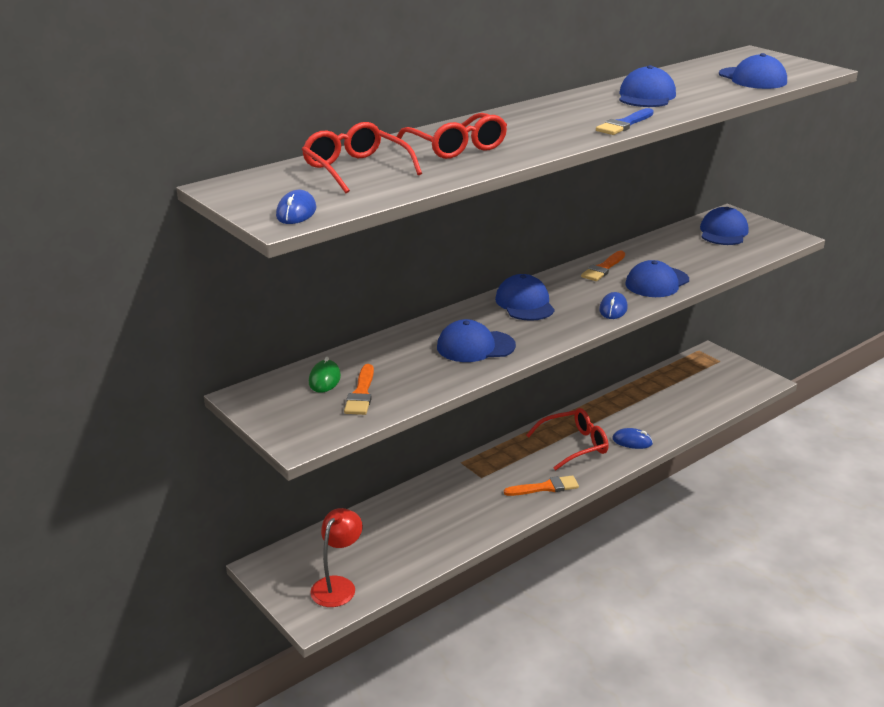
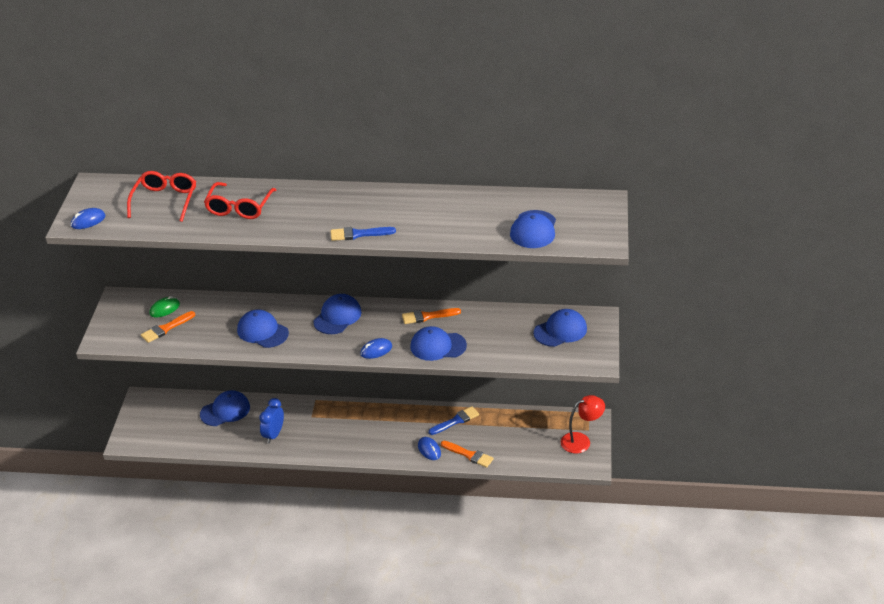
camera: 45 degrees right, 10 degrees up
red lamp [310,508,363,607] -> red lamp moved to [561,395,605,453]
orange brush [504,475,579,496] -> orange brush moved to [441,441,494,468]
red glasses [526,408,609,470] -> none
blue cap [619,65,676,107] -> blue cap moved to [200,390,250,426]
none -> blue clock [259,398,284,444]
none -> blue brush [429,406,479,435]

